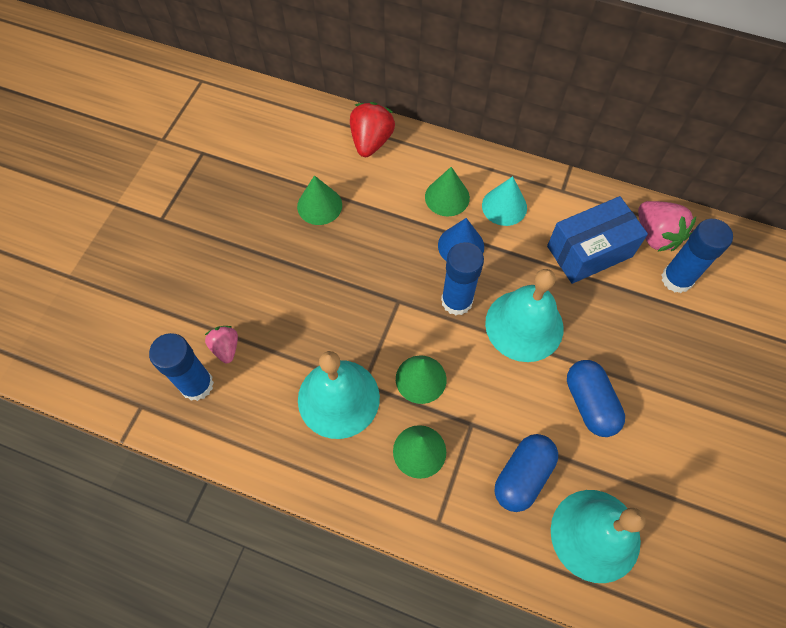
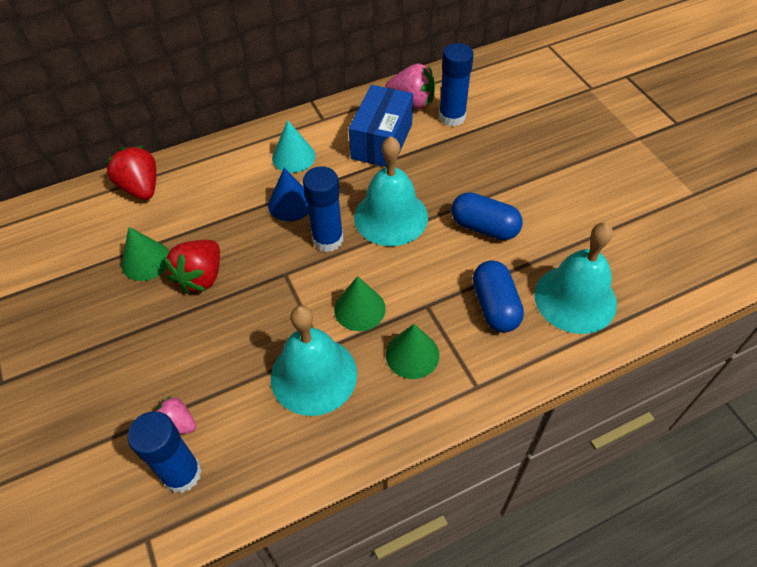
camera: 45 degrees left, 10 degrees down
green cone [425,167,470,217] -> none
none -> red strawberry [164,240,220,294]

